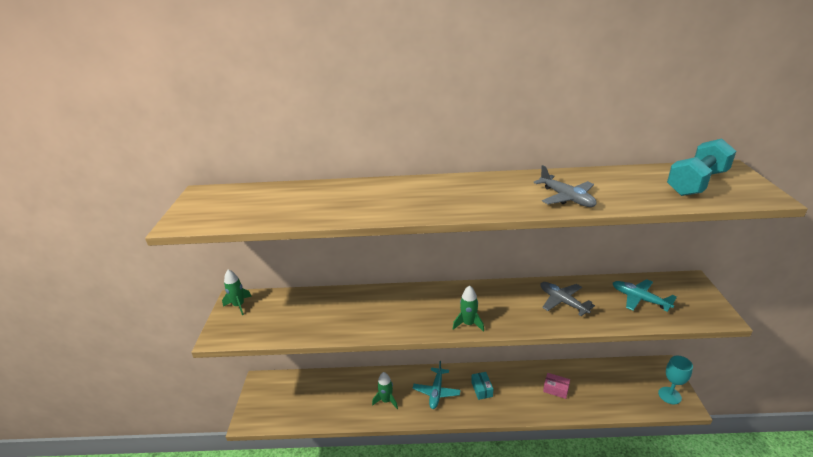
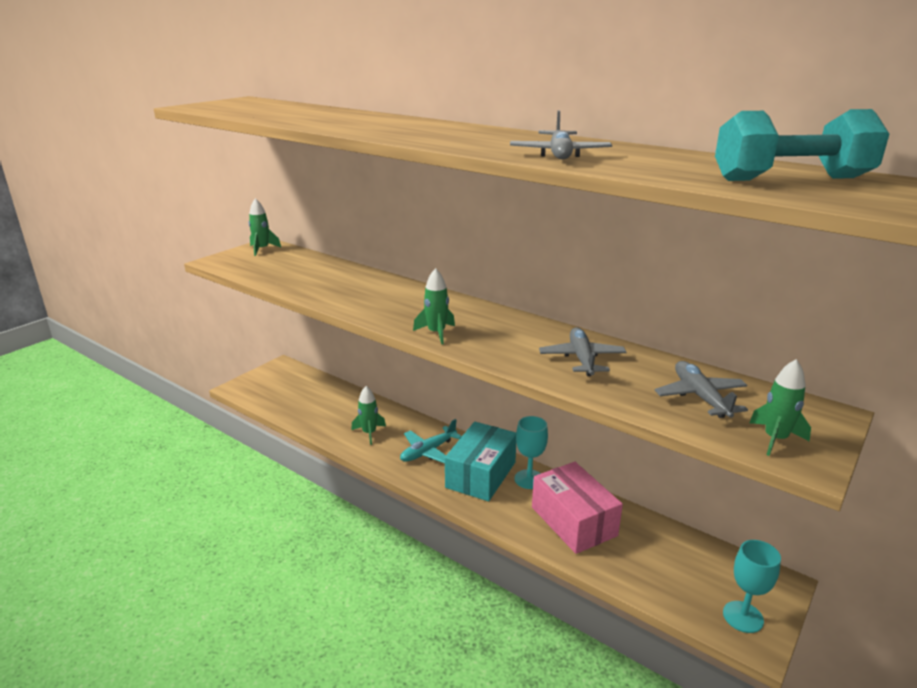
camera: 35 degrees right, 5 degrees down
turquoise box [471,372,493,400] -> turquoise box [445,422,516,501], size x2.11
pink box [543,373,570,399] -> pink box [532,462,623,554], size x2.11
turquoise plane [613,279,677,312] -> grey plane [655,361,748,418]
none -> turquoise goblet [514,416,548,489]
none -> green rocket [749,359,811,456]

